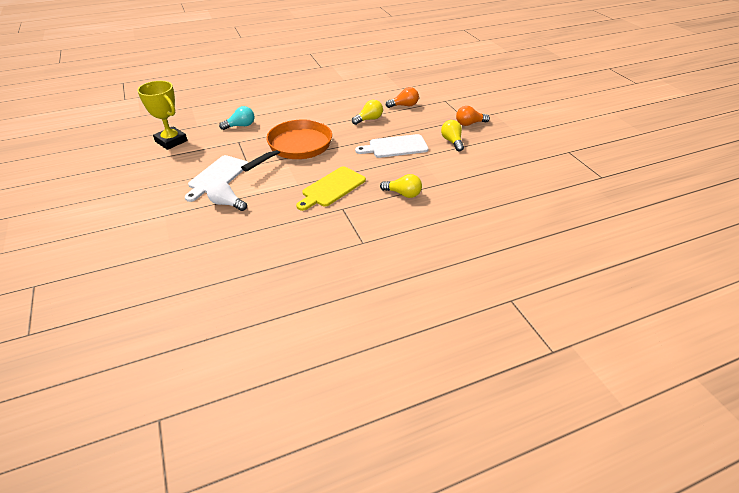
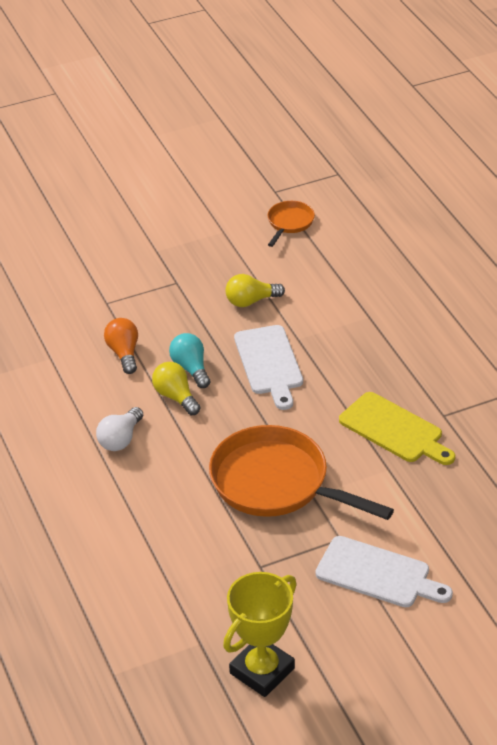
camera: 90 degrees left, 0 degrees up
white light bulb [207,180,247,211] -> white light bulb moved to [96,407,143,451]
turquoise light bulb [219,106,254,130] -> turquoise light bulb moved to [169,333,210,388]
yellow light bulb [380,174,422,198] -> none
orange light bulb [456,106,490,126] -> none
none -> orange pan [268,201,315,247]

